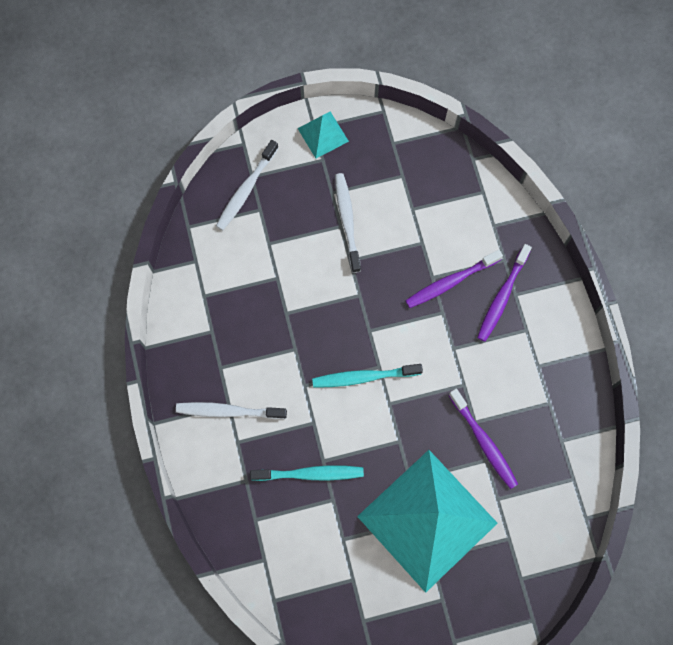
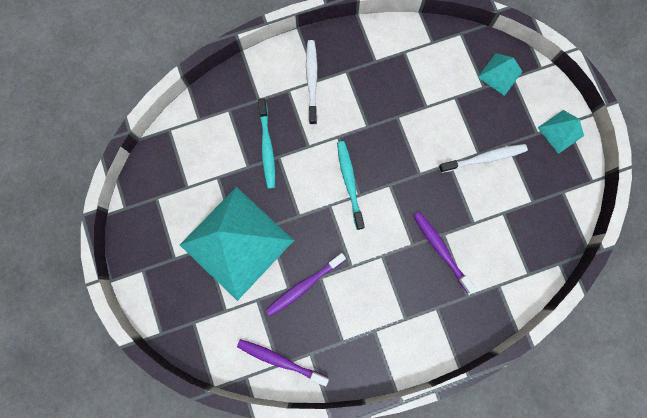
camera: 85 degrees right, 5 degrees up
white toothbrush [216,140,279,230] -> turquoise pyramid [478,53,523,96]
purple toothbrush [477,244,532,342] -> purple toothbrush moved to [237,339,329,386]

